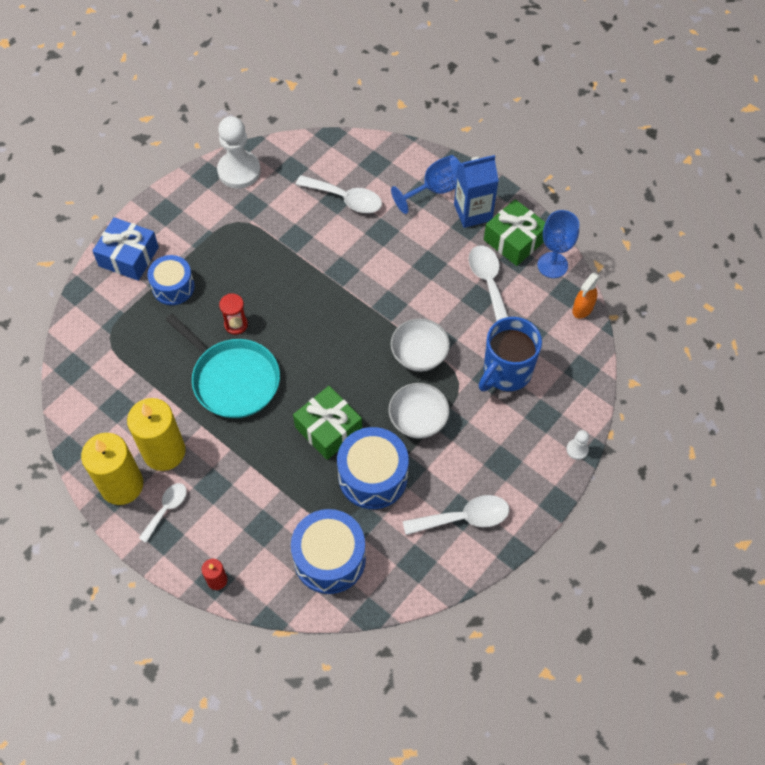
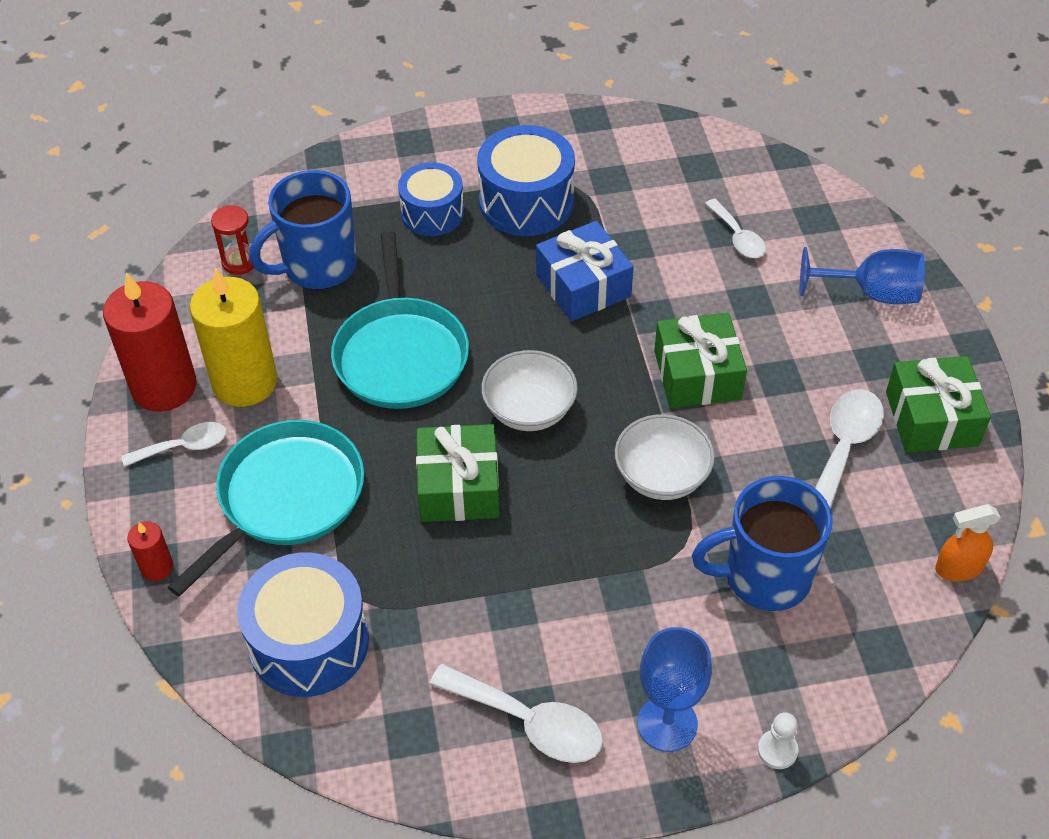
camera: 40 degrees right, 10 degrees down
yellow candle [81,433,143,505] -> red candle [103,272,197,412]
blue gift [92,217,159,281] -> blue gift moved to [536,221,634,321]
white pawn [217,116,261,189] -> none
red hourglass [219,294,248,335] -> red hourglass moved to [211,205,254,275]
white spoon [296,175,382,213] -> white spoon [705,199,766,258], size x0.64
blue drum [337,427,408,509] -> blue drum moved to [477,125,575,236]
white bowl [388,383,450,439] -> white bowl moved to [481,350,578,431]
blue carton [454,155,499,228] -> none
blue goblet [538,210,579,278] -> blue goblet moved to [637,627,712,752]
none -> turquoise pan [168,420,364,597]
none -> blue mug [249,170,357,290]
none -> green gift [654,312,747,408]

